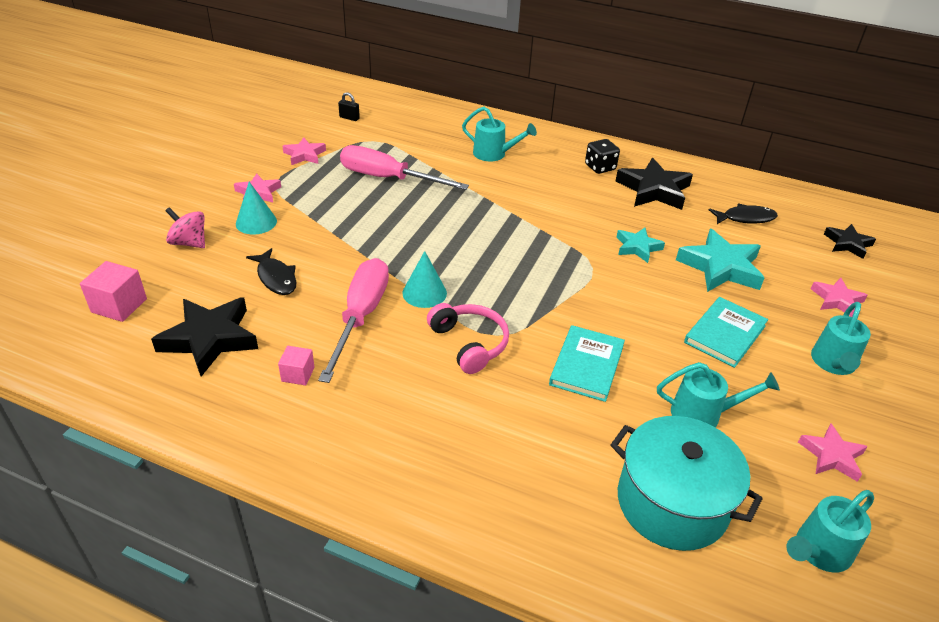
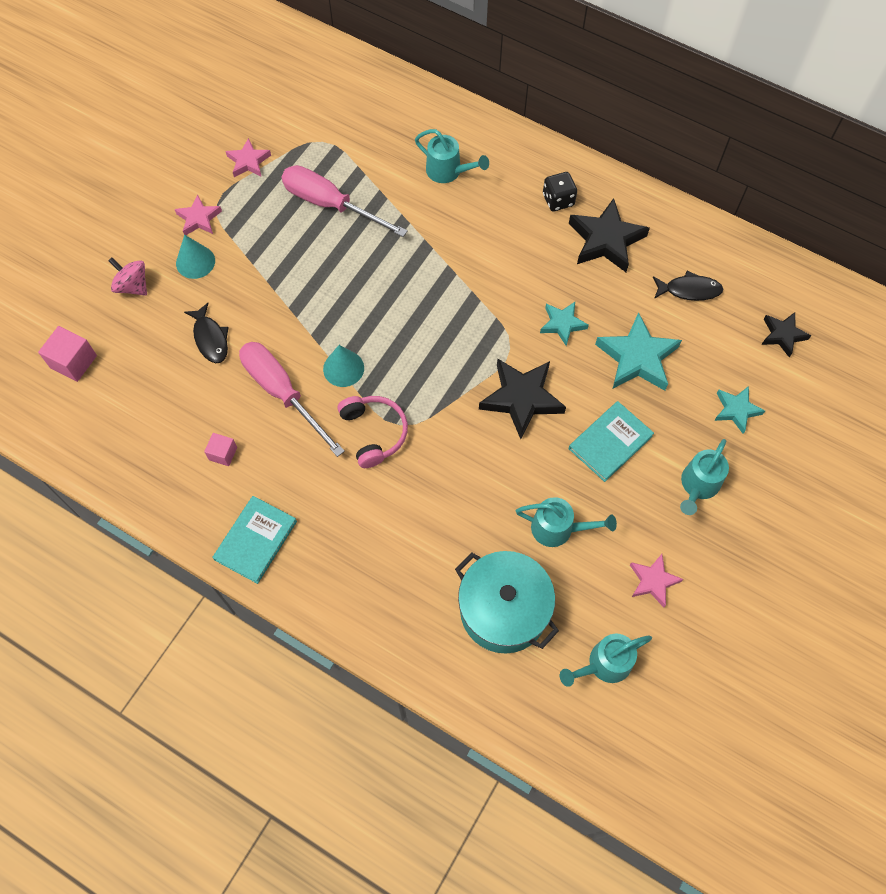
camera: 10 degrees right, 25 degrees up
black star [151,297,258,377] -> black star moved to [479,358,566,439]
pink screwdriver [318,258,389,383] -> pink screwdriver turned 60 degrees counterclockwise [239,342,345,457]
black padlock [338,92,360,121] -> none
turquoise book [549,325,625,402] -> turquoise book moved to [212,496,297,584]
pink star [811,278,868,317] -> turquoise star [714,386,765,434]

